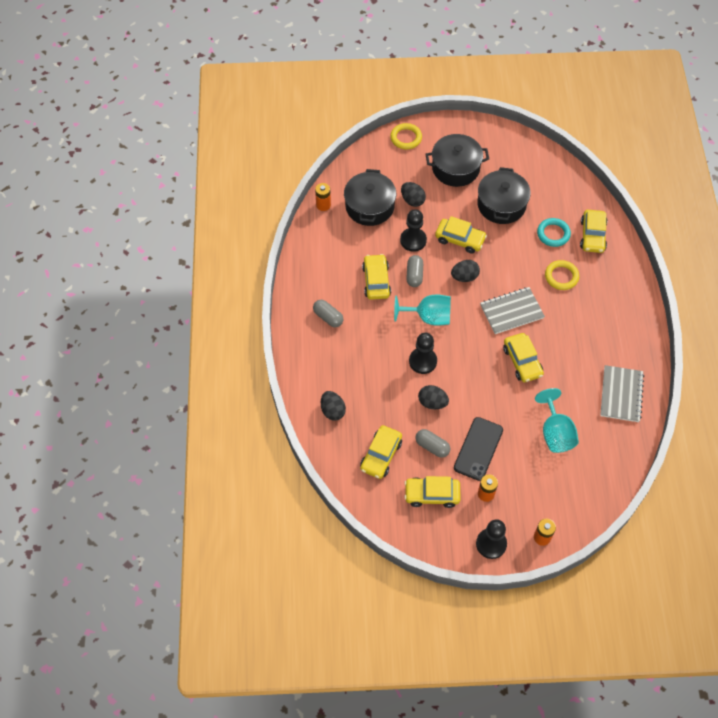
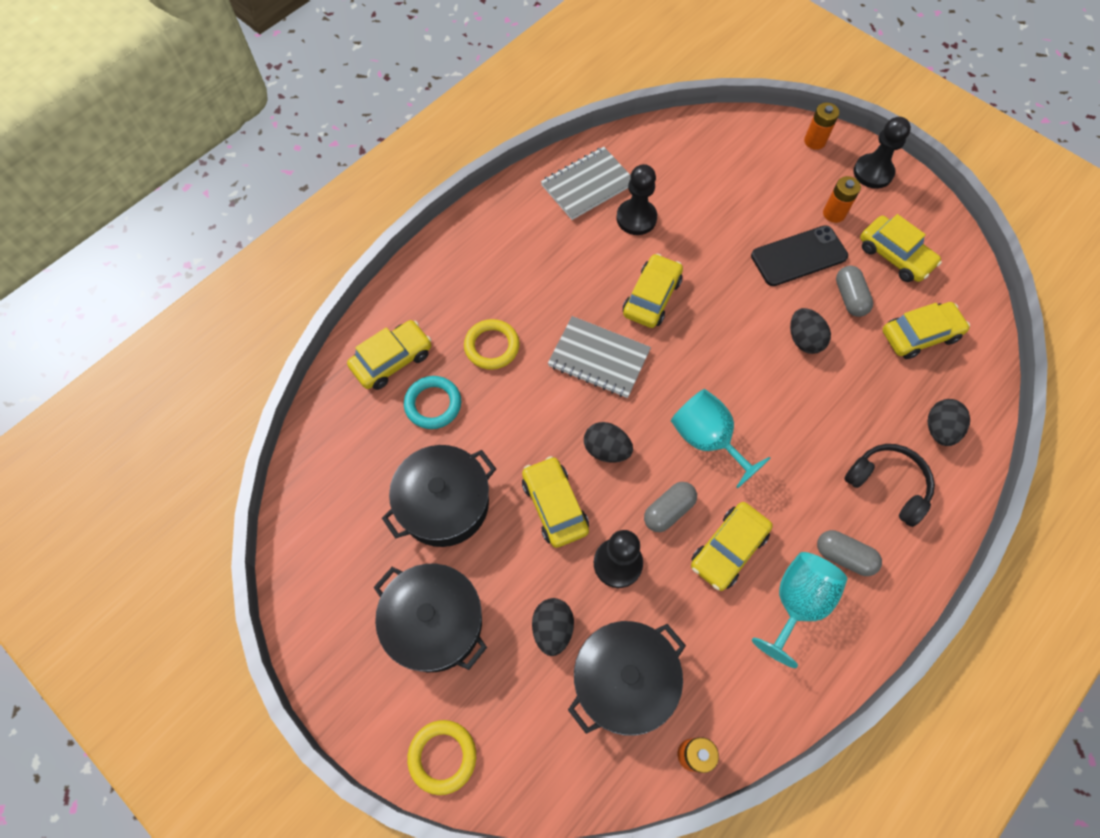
camera: 135 degrees left, 5 degrees up
grey capsule [313,300,343,327] -> grey capsule turned 60 degrees counterclockwise [817,530,882,576]
black pawn [409,333,437,374] -> black pawn moved to [616,164,657,235]
turquoise goblet [535,388,579,453] -> turquoise goblet moved to [752,552,847,668]
none -> black headphones [844,444,935,527]

